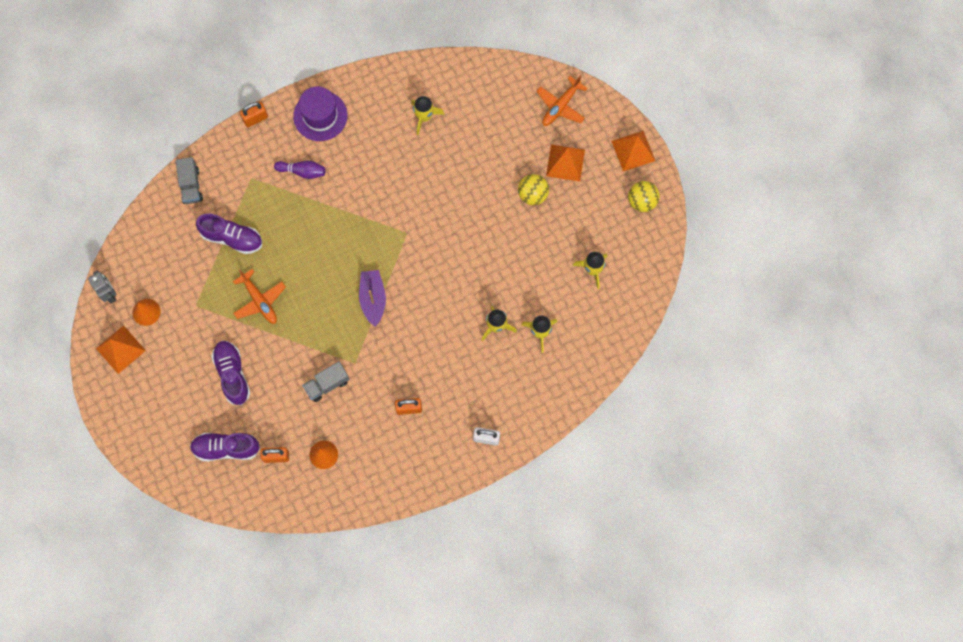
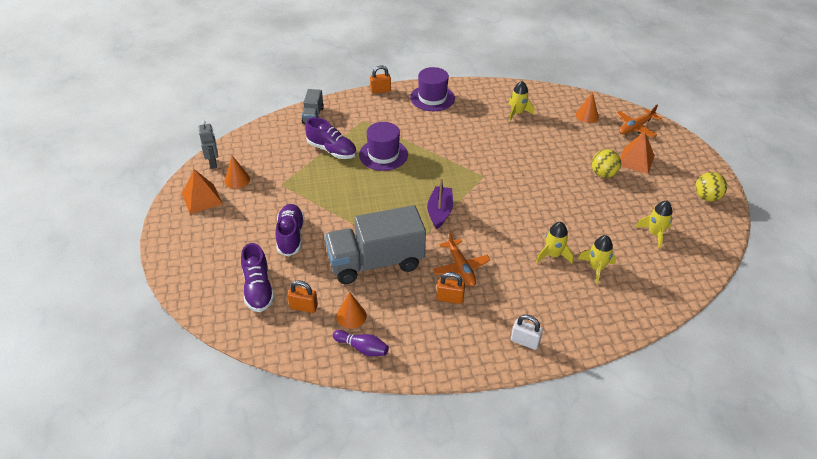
camera: 15 degrees right, 30 degrees down
purple shoe [190,433,260,461] -> purple shoe turned 120 degrees counterclockwise [241,243,274,312]
orange plane [233,269,286,324] -> orange plane moved to [433,231,490,286]
purple bowling pin [274,161,326,179] -> purple bowling pin moved to [333,330,389,356]
grey truck [302,361,350,402] -> grey truck [325,205,426,284], size x2.12
orange pyramid [611,131,655,171] -> none
none -> purple hat [359,122,408,171]
none -> orange cone [576,92,599,123]

